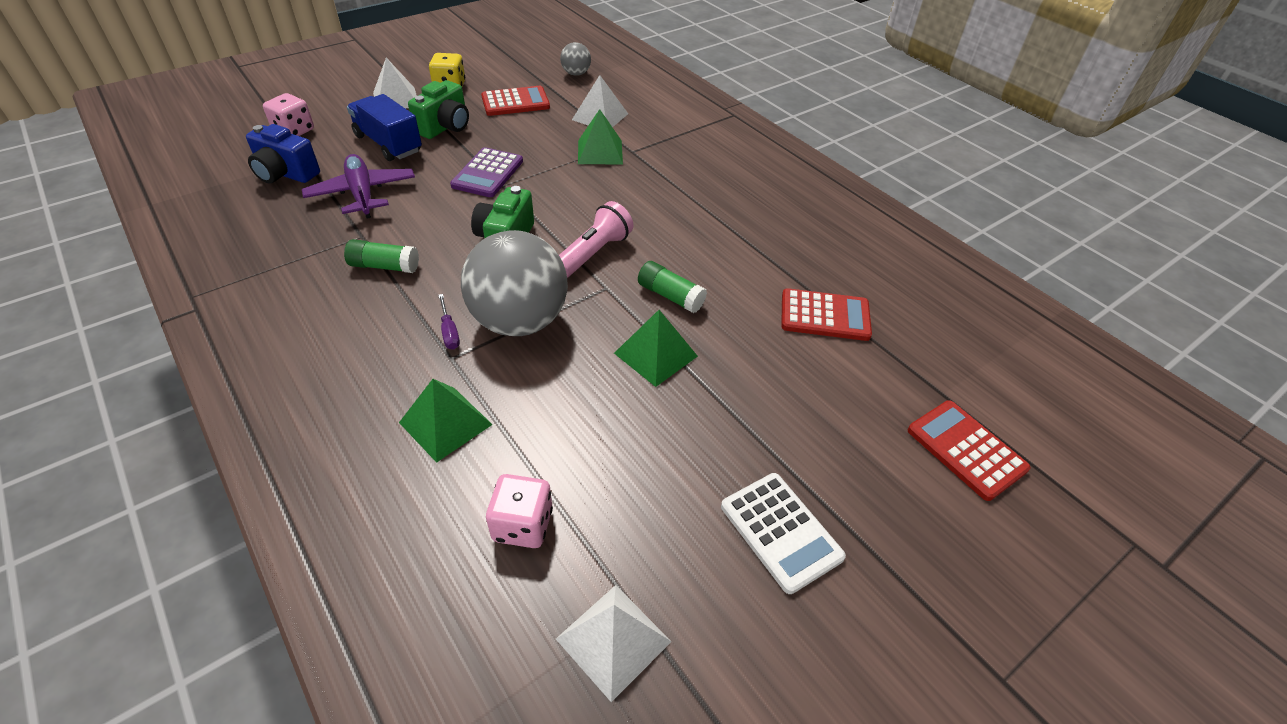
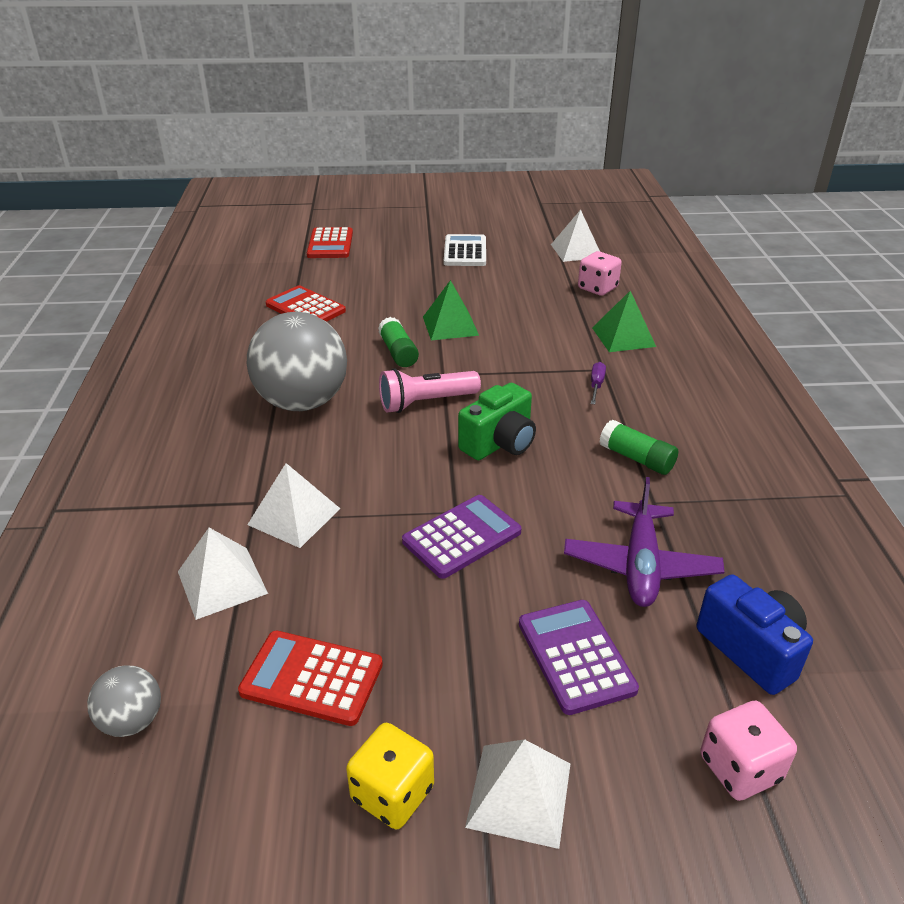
camera: 145 degrees left, 10 degrees down
blue truck [347,94,422,161] -> purple calculator [519,600,639,715]
green camera [408,80,469,139] -> none
grey ball [461,230,568,336] -> grey ball moved to [247,312,347,411]
green pyramid [578,109,623,164] -> white pyramid [247,463,340,548]

